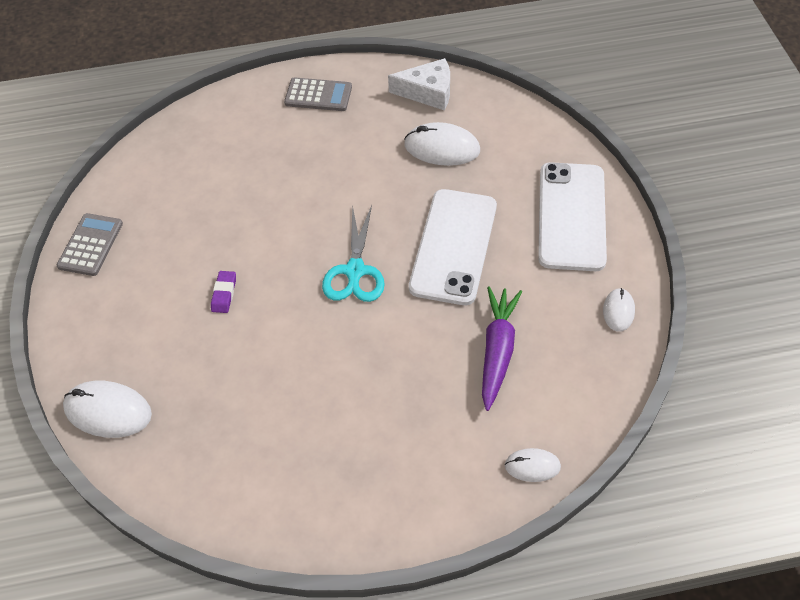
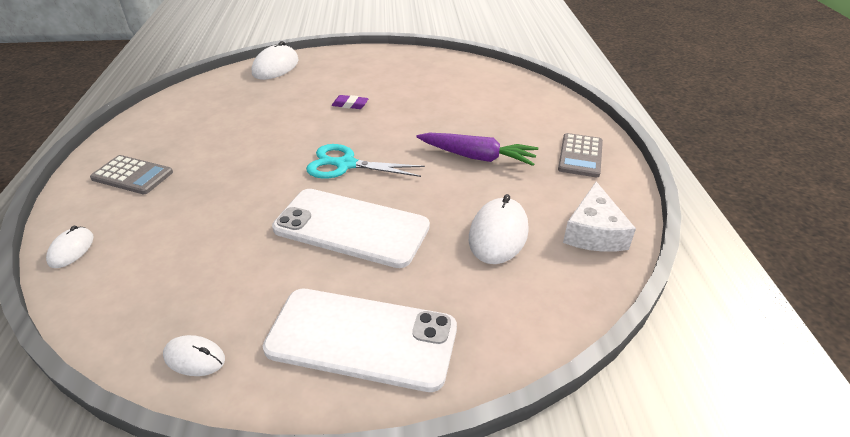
camera: 95 degrees right, 15 degrees down
grey calculator [57,213,123,276] -> grey calculator moved to [90,155,173,194]
purple carrot [482,286,522,411] -> purple carrot moved to [416,133,538,166]

